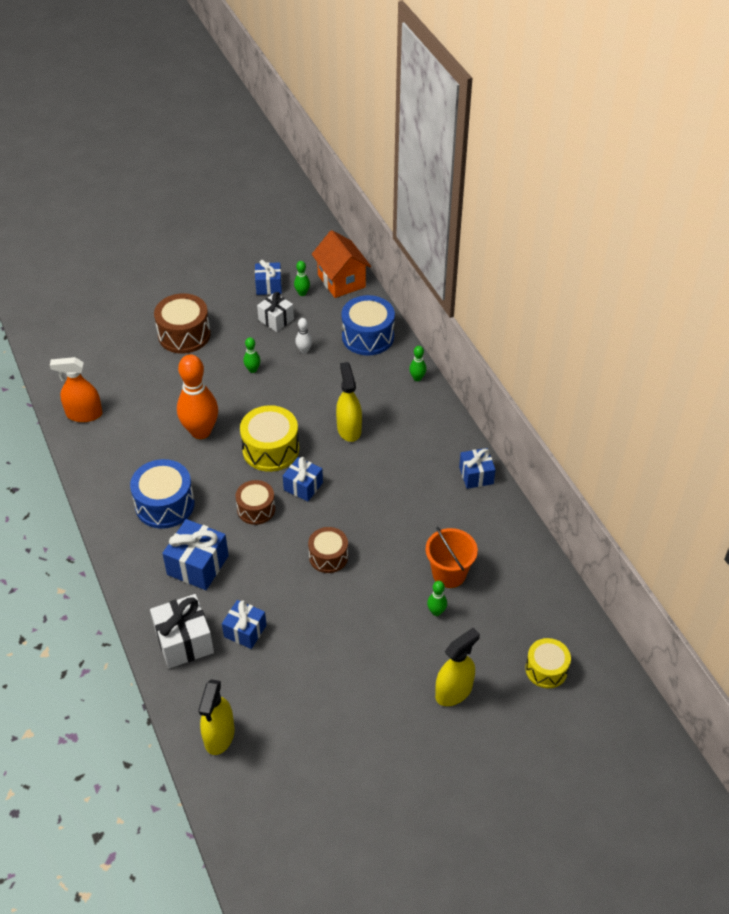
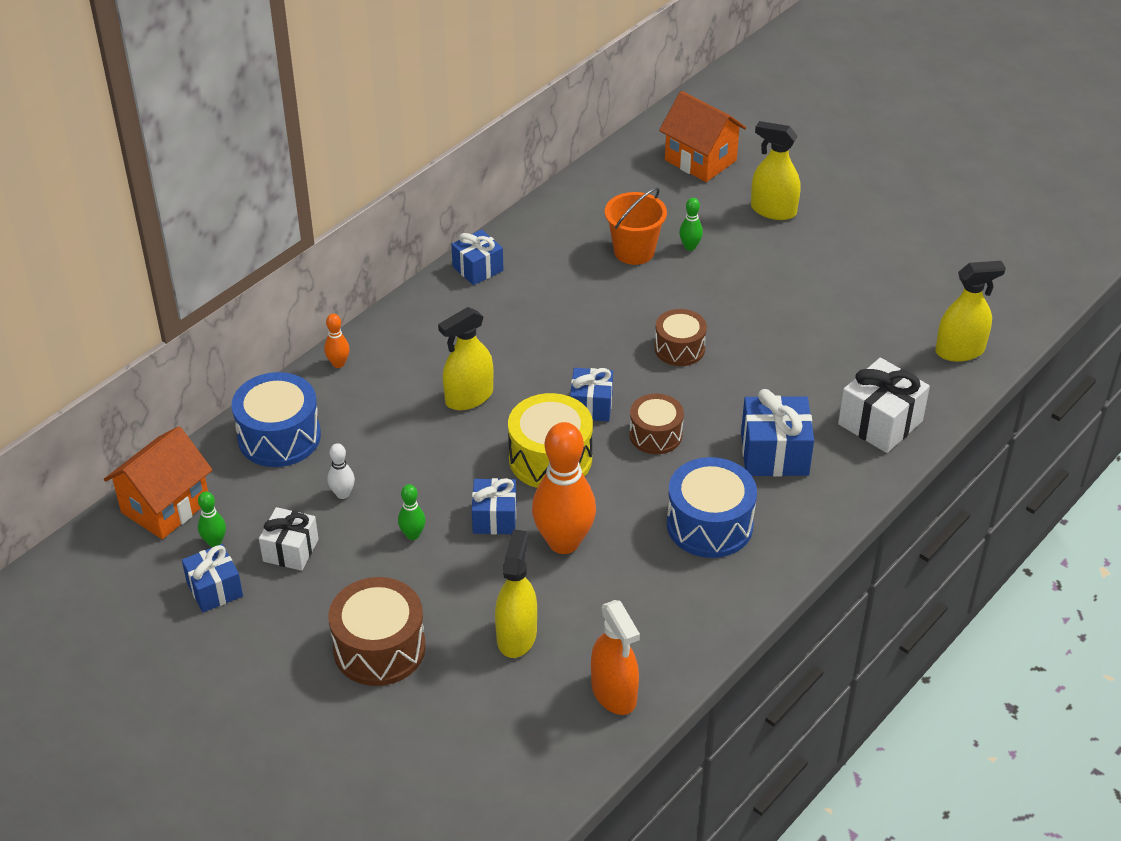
camera: 115 degrees left, 5 degrees down
blue gift [222,600,266,649] -> blue gift moved to [472,478,516,534]
green bowling pin [409,346,427,381] -> orange bowling pin [324,314,350,368]
yellow drum [525,638,571,688] -> orange house [659,91,746,182]
none -> yellow spray bottle [495,529,537,658]

